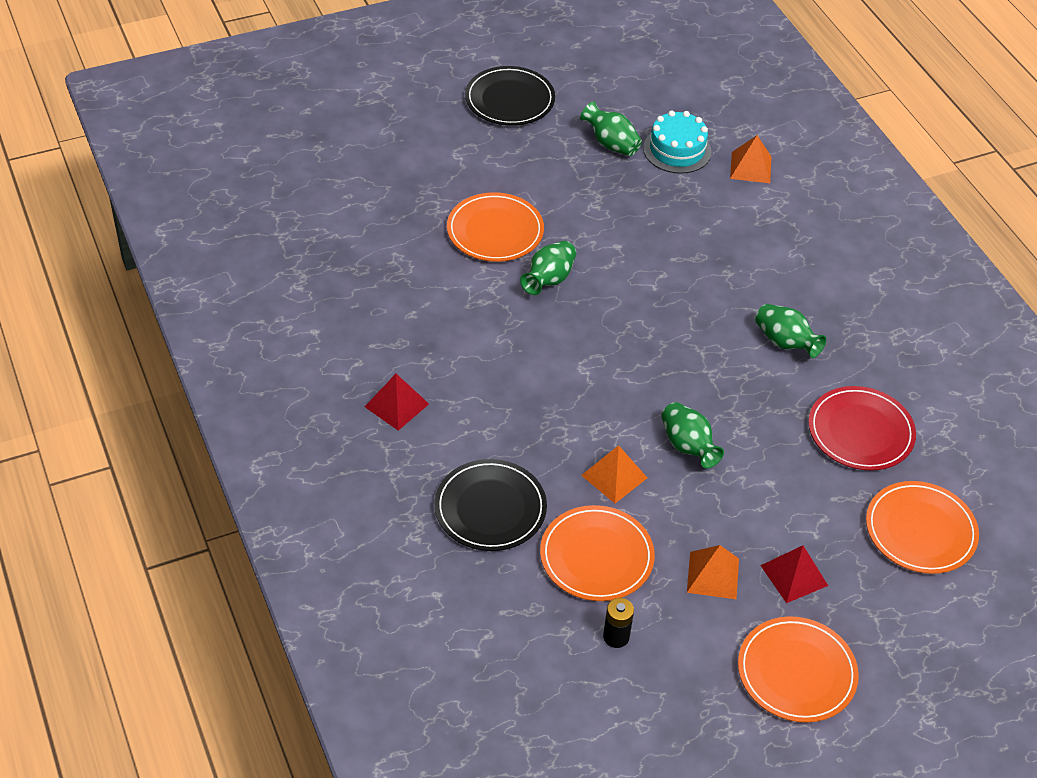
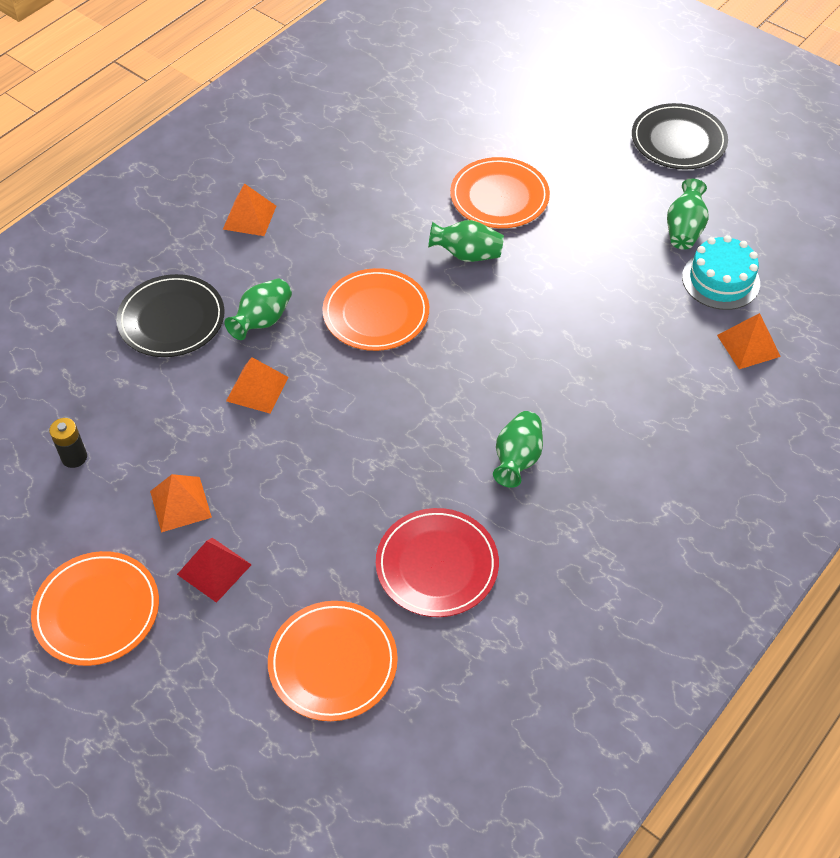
camera: 65 degrees right, 5 degrees up
red pyramid [365,374,429,431] -> orange pyramid [223,183,276,236]
orange plate [540,505,655,601] -> orange plate moved to [322,268,429,351]
green vase [661,402,724,468] -> green vase moved to [225,278,292,340]

